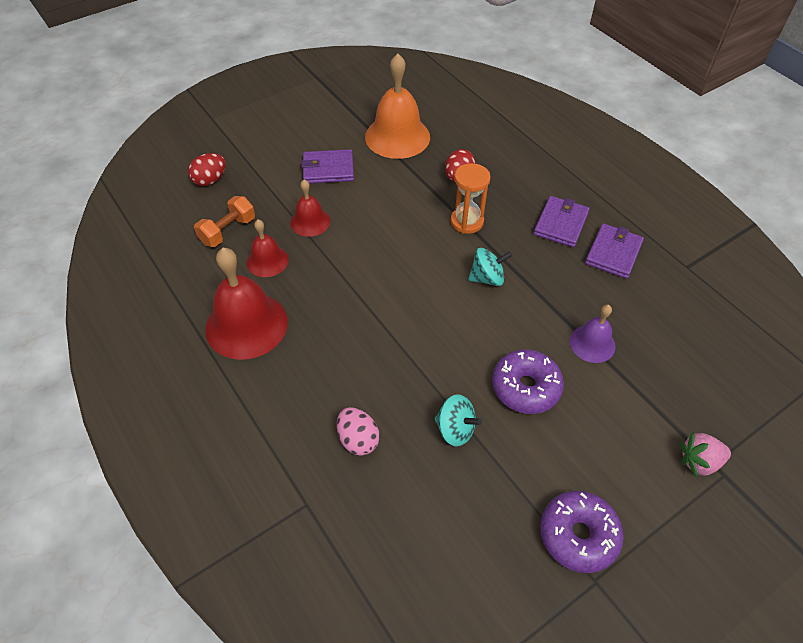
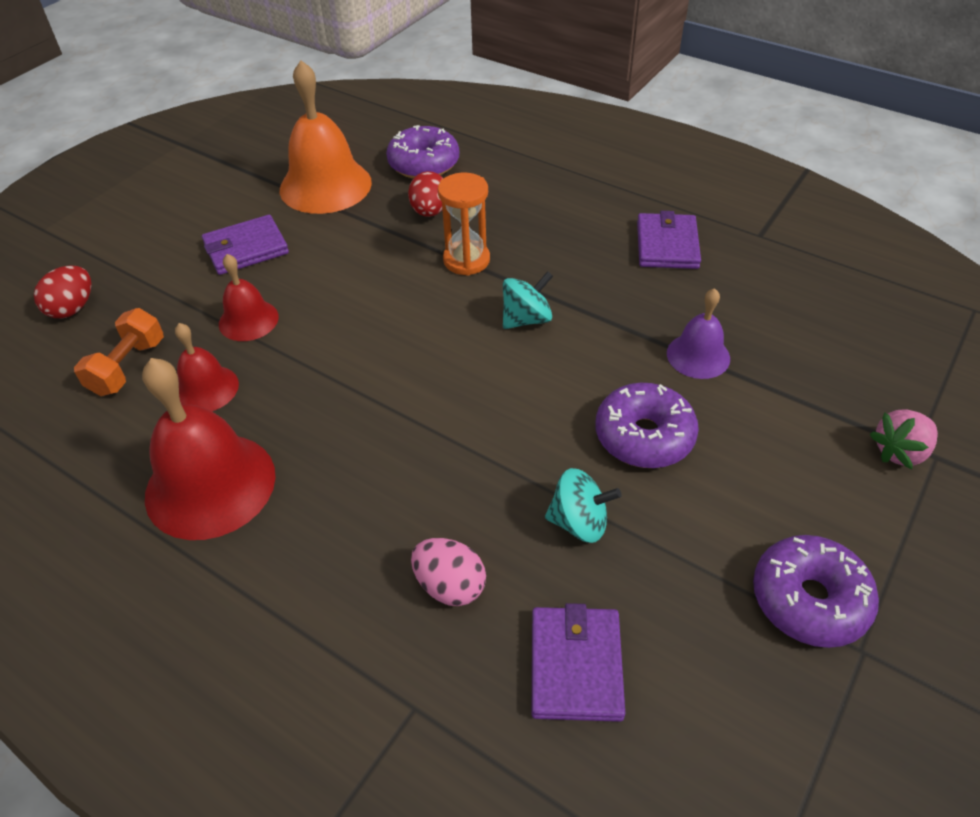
camera: 20 degrees left, 5 degrees down
purple wallet [534,196,590,247] -> purple wallet moved to [532,603,625,722]
none -> purple donut [386,125,459,179]

